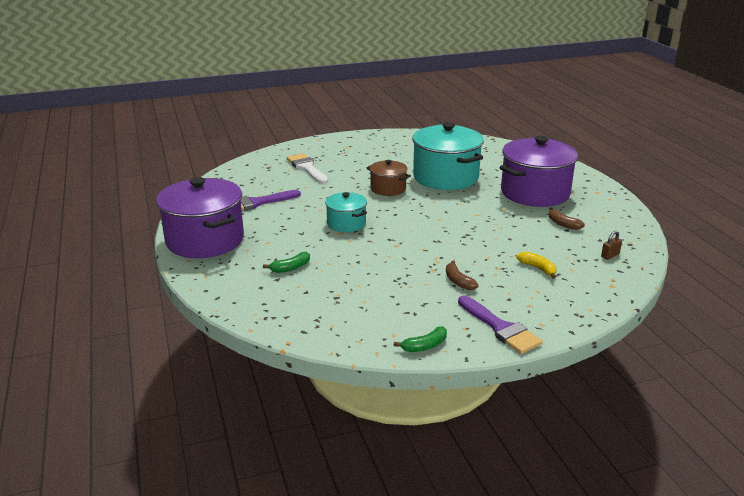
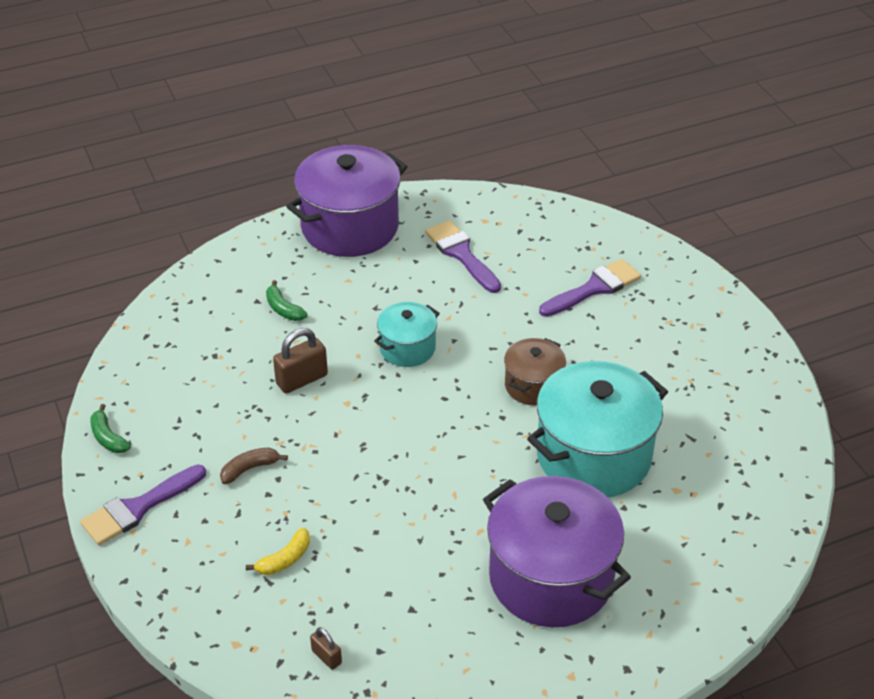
camera: 85 degrees right, 15 degrees up
white brush [287,153,328,184] -> purple brush [539,259,641,317]
brown banana [548,208,585,230] -> none
none -> brown padlock [273,328,328,394]

